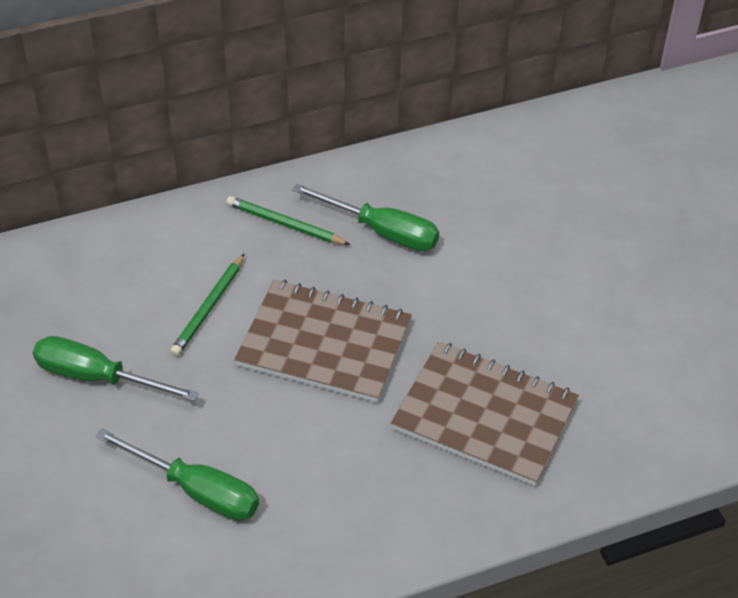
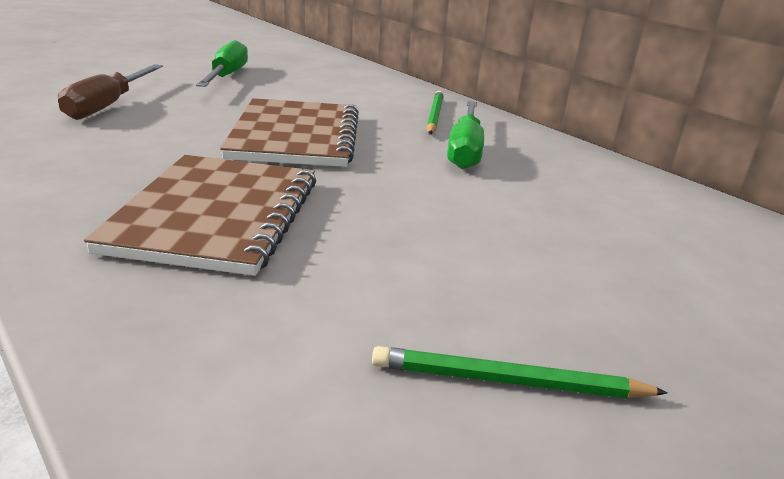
camera: 70 degrees right, 20 degrees down
green screwdriver [95,428,259,521] -> brown screwdriver [58,64,163,120]
green pencil [170,253,245,356] -> green pencil moved to [372,346,668,398]

